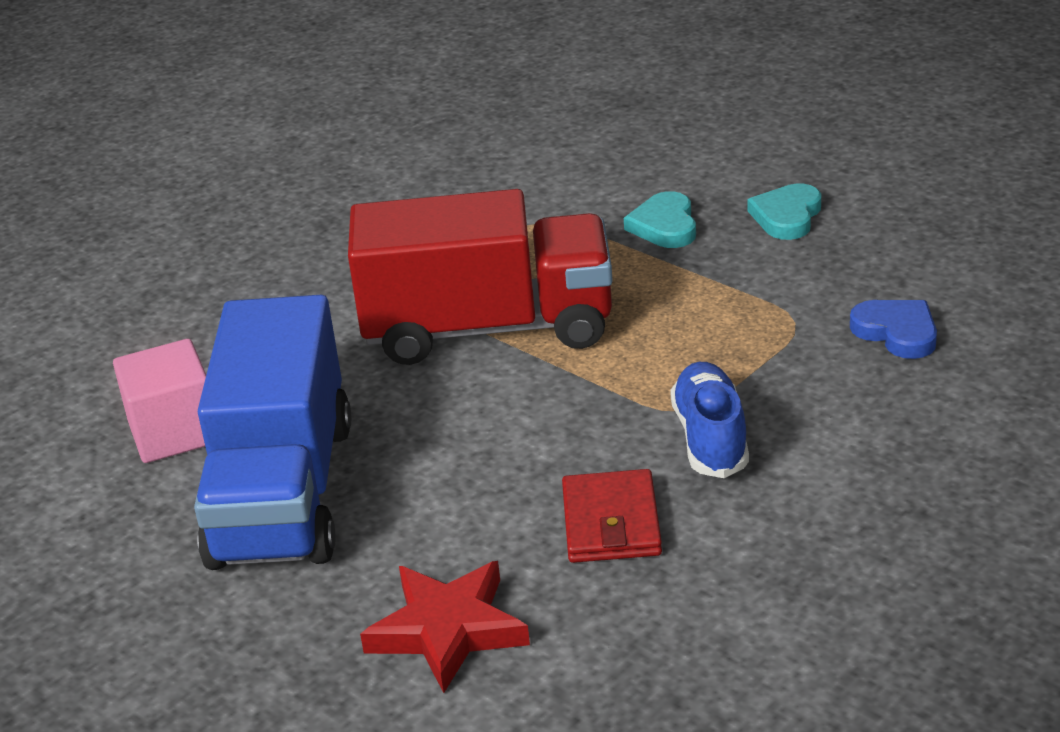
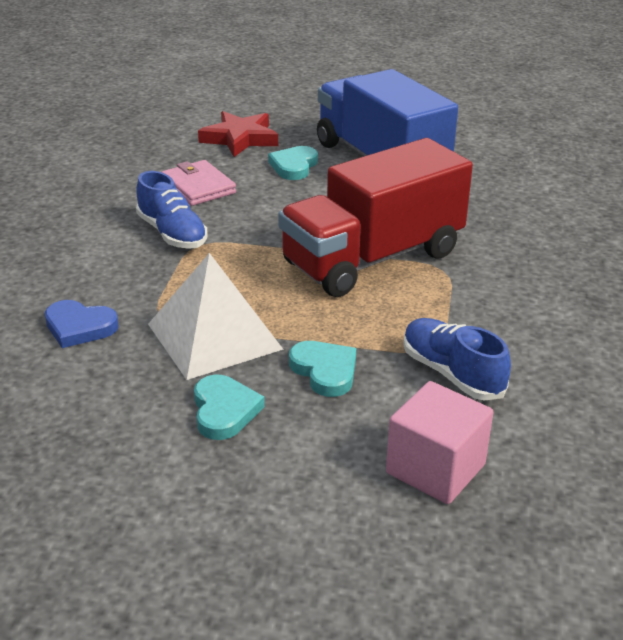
camera: 145 degrees right, 0 degrees up
pink cube [113,339,206,463] -> pink cube moved to [386,381,494,504]
red wallet [562,469,662,563] -> pink wallet [162,160,236,206]
none -> white pyramid [148,253,284,380]
none -> turquoise heart [268,146,318,180]
none -> blue shoe [403,318,511,400]

